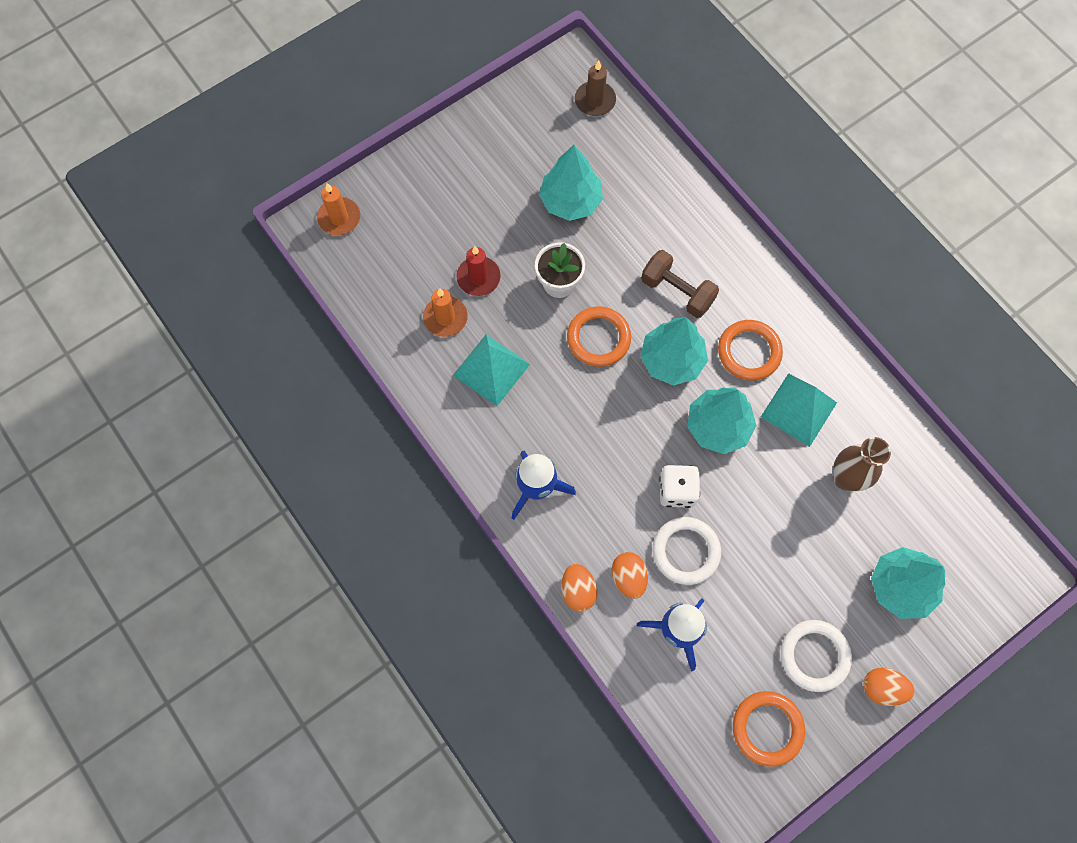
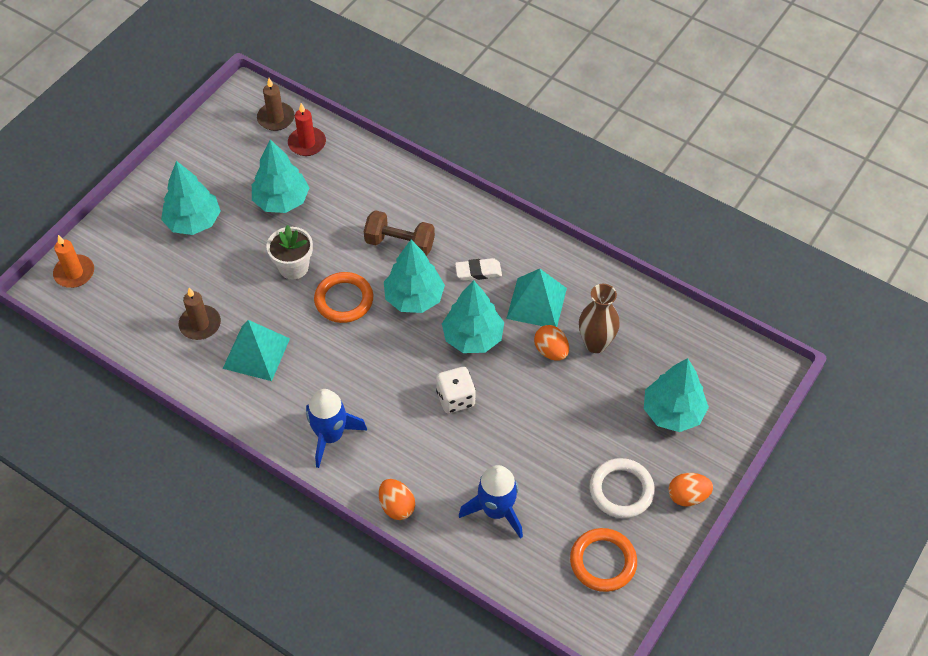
camera: 20 degrees left, 15 degrees down
orange candle [423,288,468,337] -> brown candle [179,288,221,340]
red candle [456,246,501,296] -> red candle moved to [288,103,326,156]
orange egg [612,552,648,599] -> orange egg moved to [534,325,569,361]
white ring [652,517,721,585] -> none
orange ring [718,320,783,380] -> white eraser [455,258,502,281]
none -> turquoise tree [161,161,221,235]

